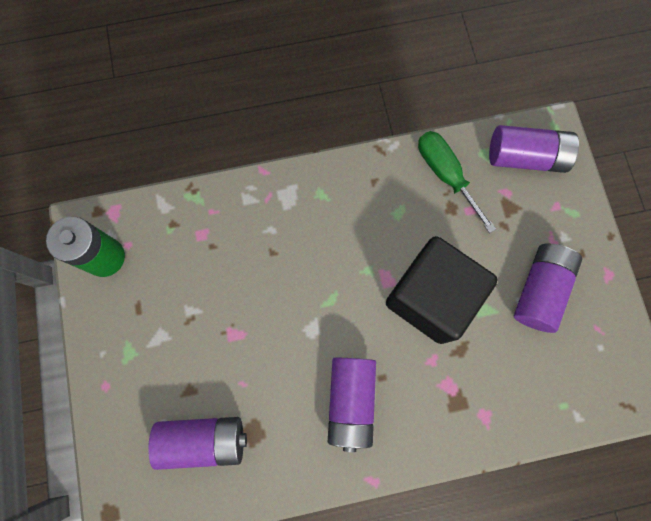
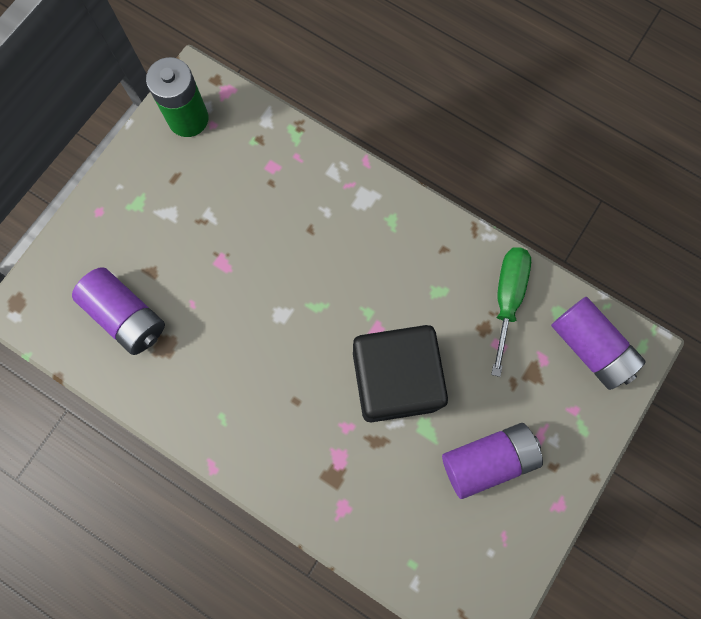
camera: 45 degrees right, 0 degrees up
purple battery [328,357,376,452] -> none

